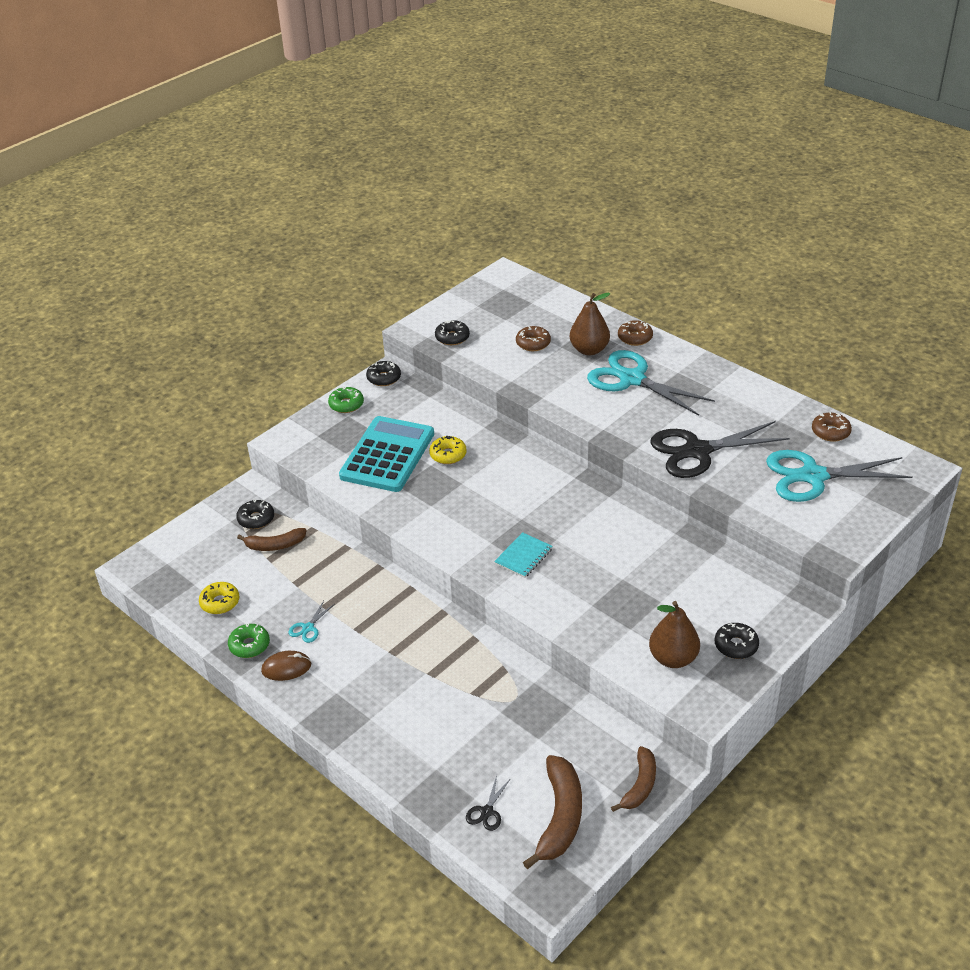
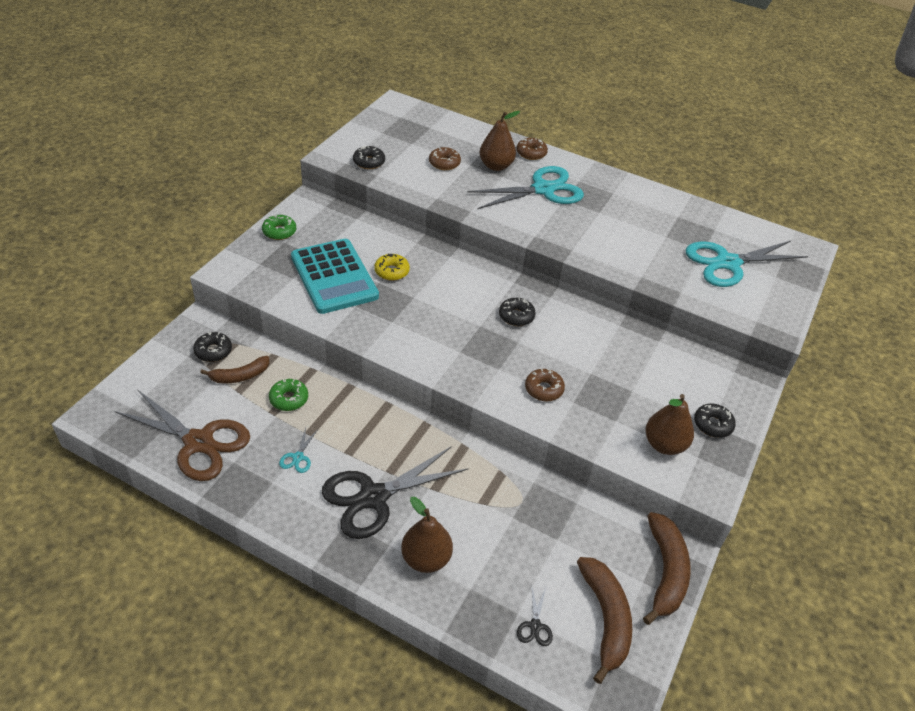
camera: 20 degrees left, 5 degrees up
yellow donut [199,582,239,614] -> brown scissors [114,389,250,481]
green donut [228,624,270,658] -> green donut moved to [269,379,308,411]
brown mouse [261,651,311,681] -> none
turquoise calculator [339,416,434,492] -> turquoise calculator turned 150 degrees clockwise [291,239,379,314]
black donut [366,361,401,386] -> black donut moved to [499,298,536,326]
turquoise notebook [494,532,553,578] -> none
turquoise scissors [587,350,715,416] -> turquoise scissors turned 135 degrees clockwise [467,166,584,209]
brown banana [611,746,656,812] -> brown banana [643,512,691,625], size x1.56
black scissors [650,421,790,478] -> black scissors moved to [322,446,469,539]
brown donut [812,412,852,442] -> brown donut moved to [525,368,565,401]
none -> brown pear [401,497,453,573]

